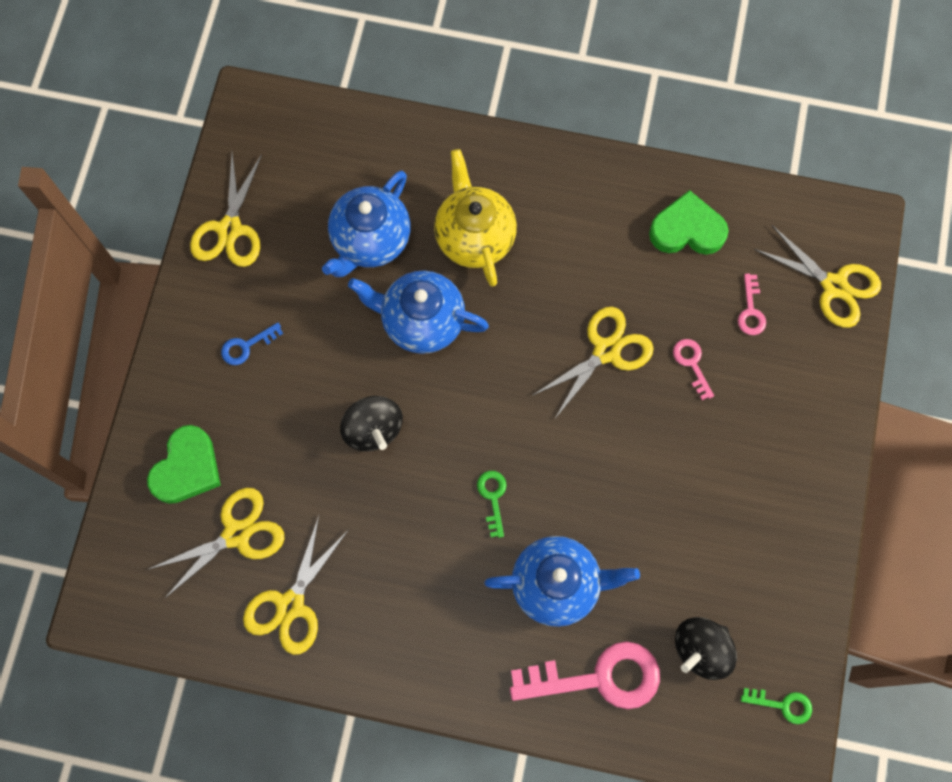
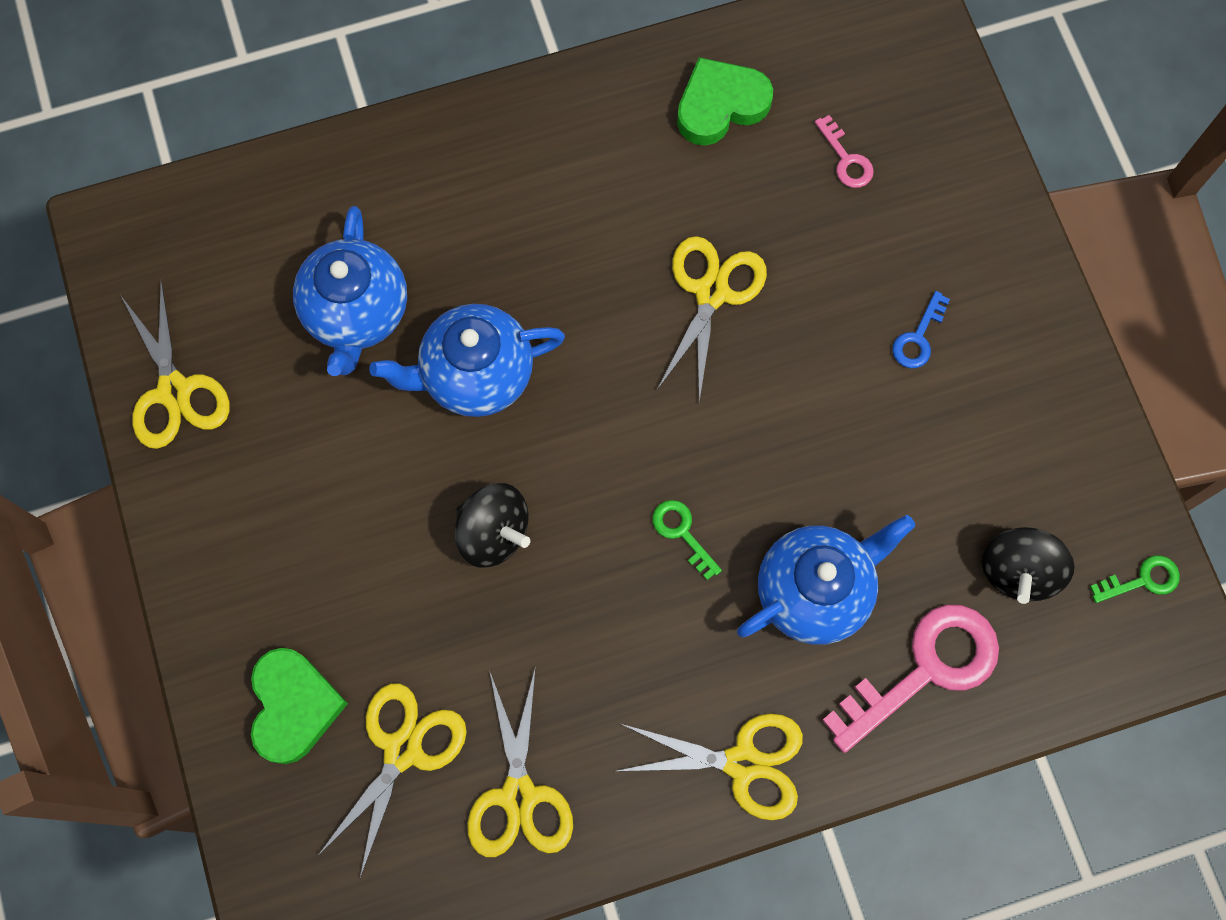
camera: 30 degrees left, 0 degrees up
blue key [221,322,283,365] -> blue key moved to [892,291,950,368]
yellow teapot [434,149,517,287] -> none
pink key [673,339,714,400] -> none
yellow scissors [754,225,881,328] -> yellow scissors moved to [617,713,803,820]

